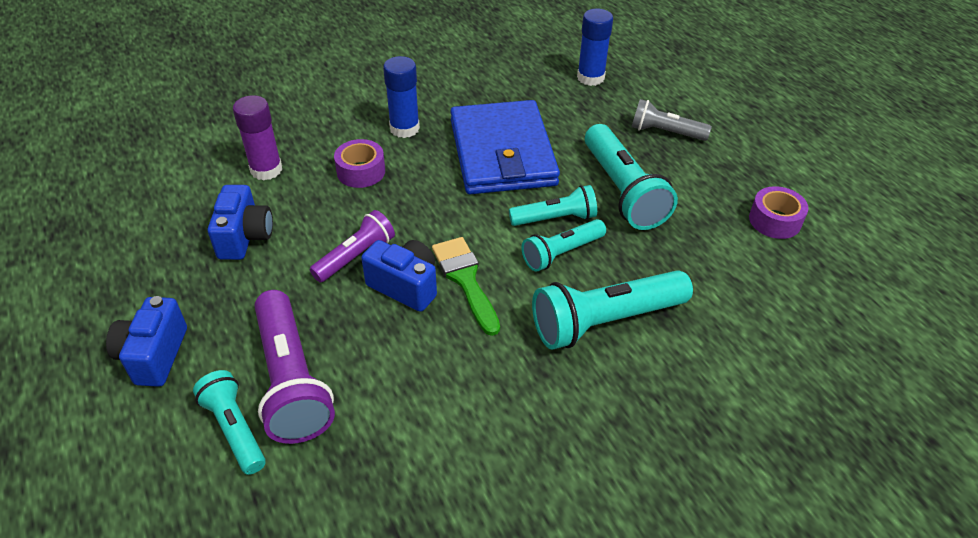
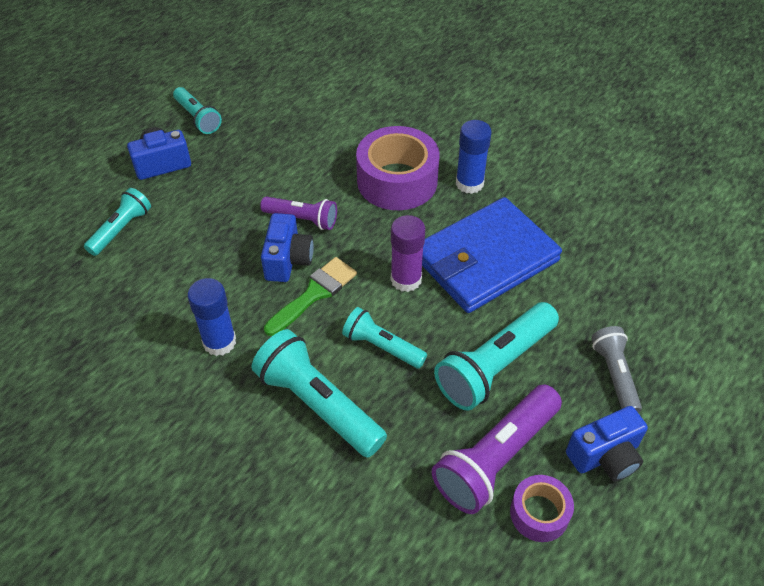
camera: 65 degrees right, 5 degrees up
blue camera [208,185,273,260] -> blue camera moved to [566,406,648,482]
purple glue stick [233,95,282,180] -> purple glue stick moved to [391,215,425,292]
purple flashlight [254,290,335,444] -> purple flashlight moved to [432,385,562,514]
purple tape [334,139,385,188] -> purple tape [356,126,440,210], size x1.86
turquoise flashlight [509,185,597,226] -> turquoise flashlight moved to [173,87,222,134]
blue glue stick [577,9,613,86] -> blue glue stick moved to [187,278,236,356]

